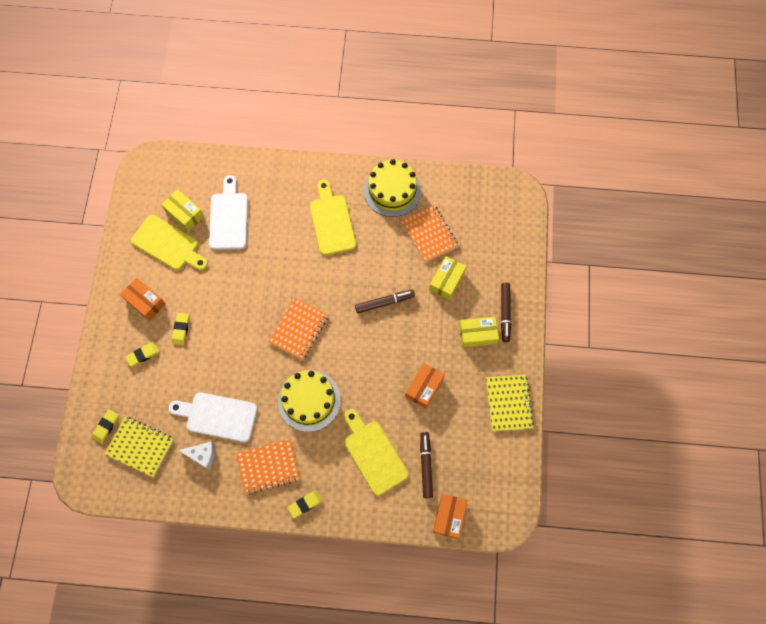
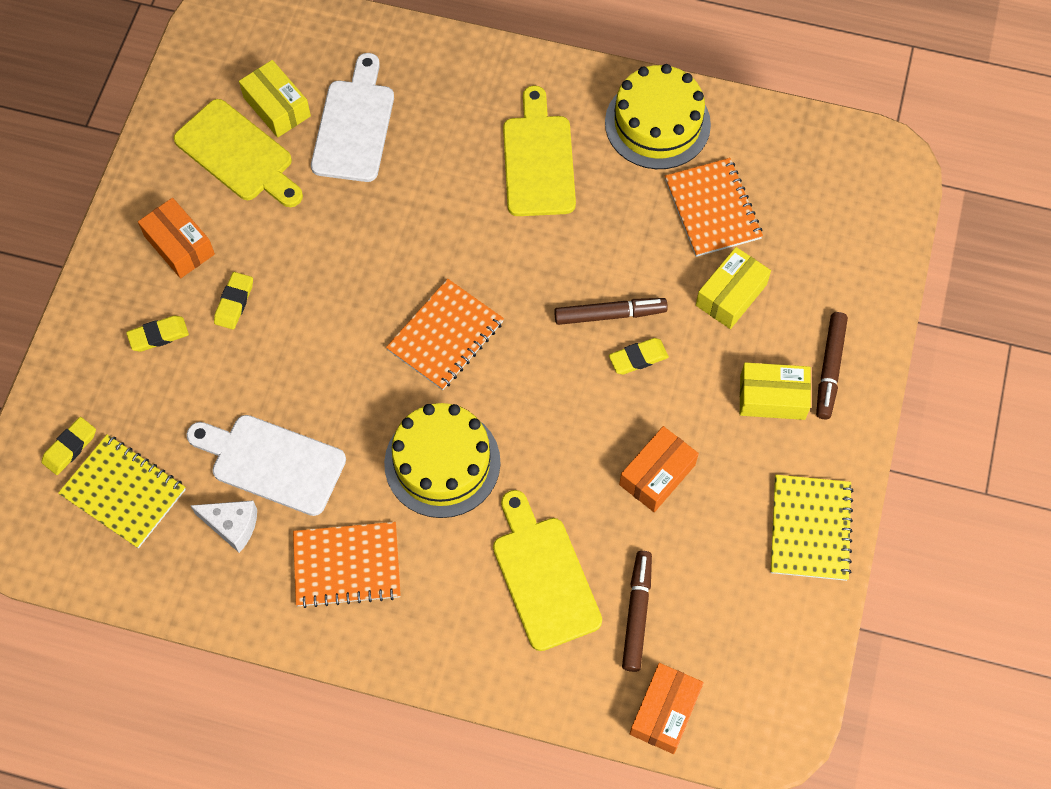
camera: 10 degrees right, 5 degrees down
yellow eraser [288,490,323,518] -> yellow eraser moved to [609,338,669,375]

